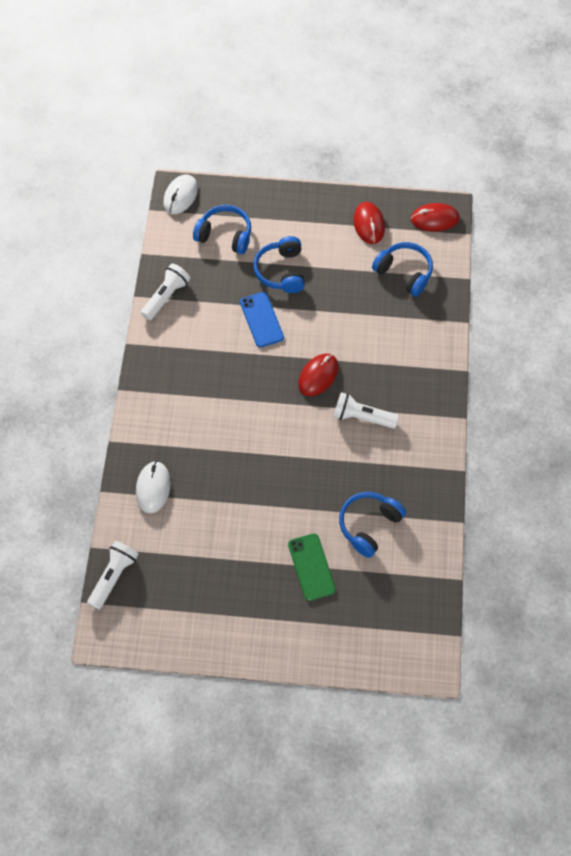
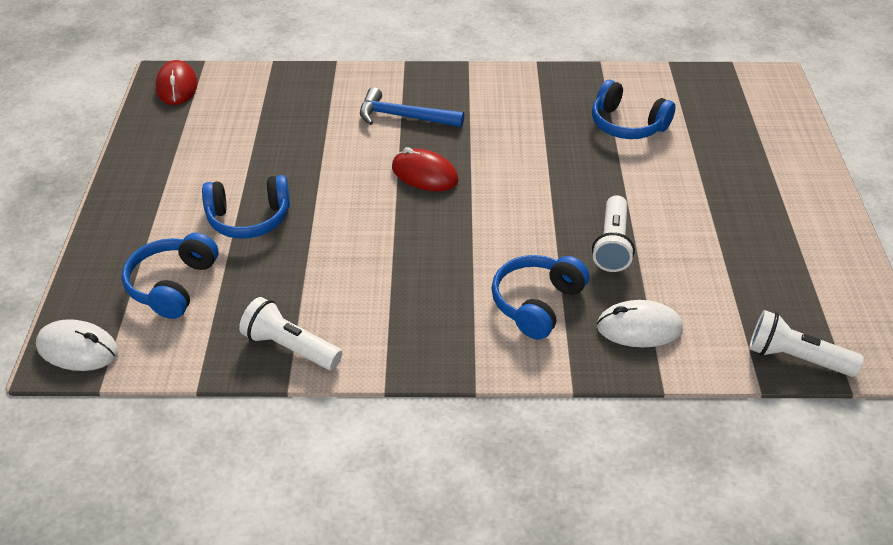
camera: 95 degrees left, 20 degrees down
blue phone [240,292,284,348] -> none
green phone [288,533,336,601] -> none
white flashlight [334,392,399,428] -> white flashlight moved to [592,195,635,272]
red mouse [353,202,385,244] -> none
blue headphones [372,242,433,297] -> blue headphones moved to [492,255,589,340]
none -> blue hammer [360,87,464,127]

